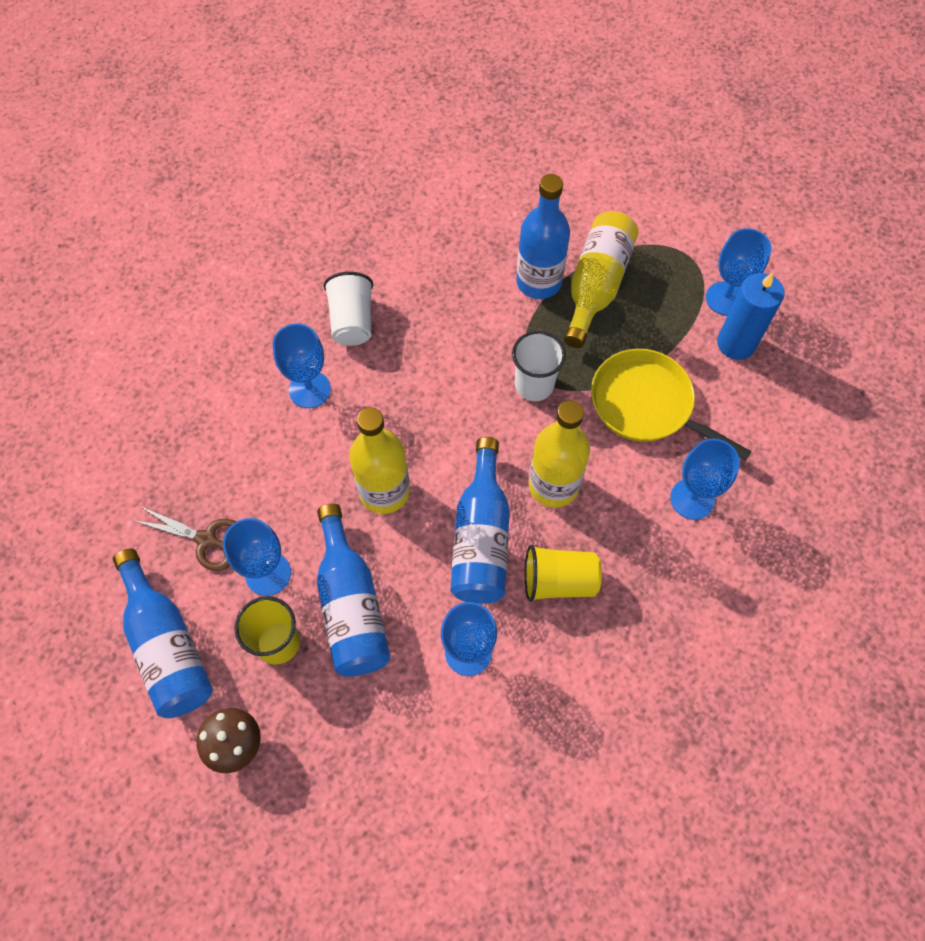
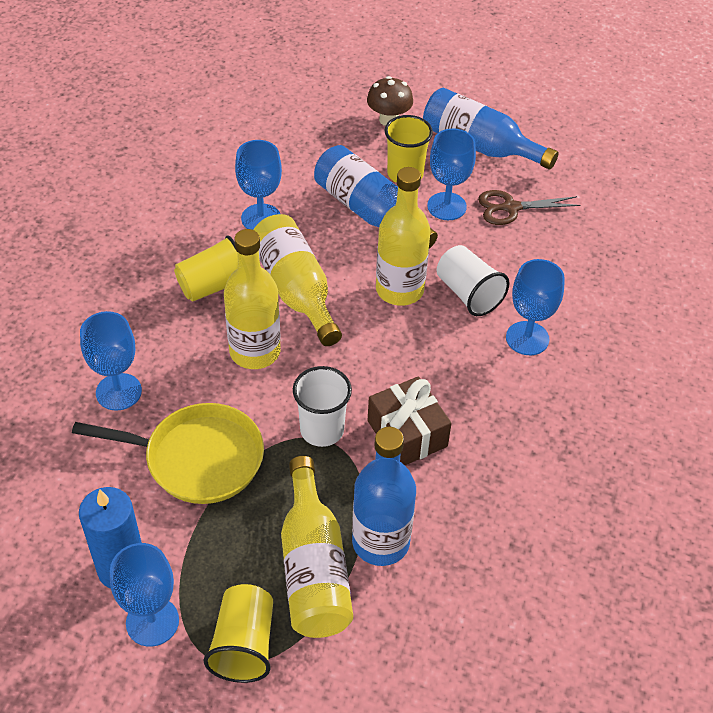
camera: 150 degrees right, 15 degrees down
white cup [324,272,373,346] -> white cup moved to [437,245,509,316]
blue bottle [450,437,510,604] -> yellow bottle [253,214,342,346]
none -> yellow cup [204,584,273,683]
none -> brown gift [368,376,452,465]

